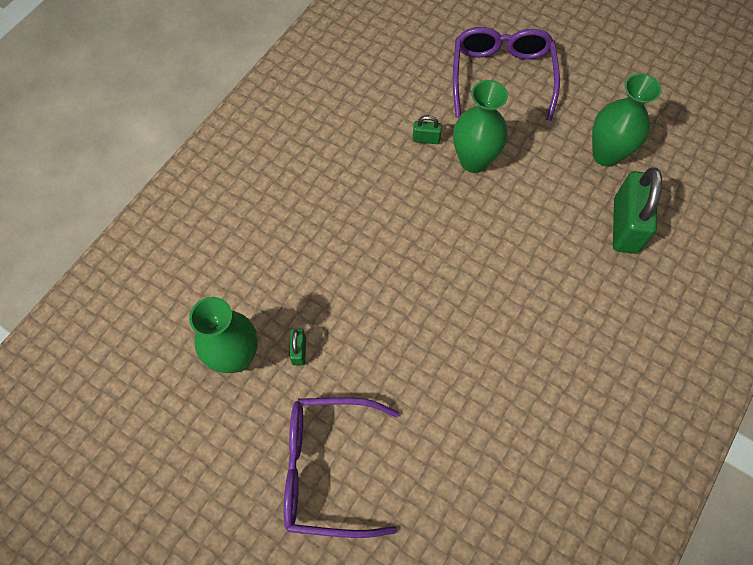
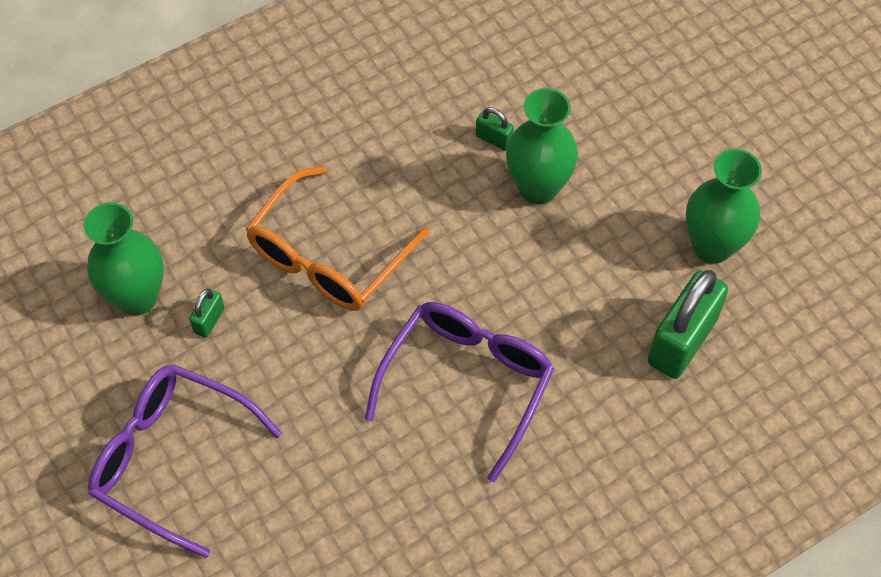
camera: 25 degrees right, 5 degrees down
purple glasses [453,27,560,121] -> purple glasses moved to [365,302,554,482]
none -> orange glasses [246,166,430,311]

